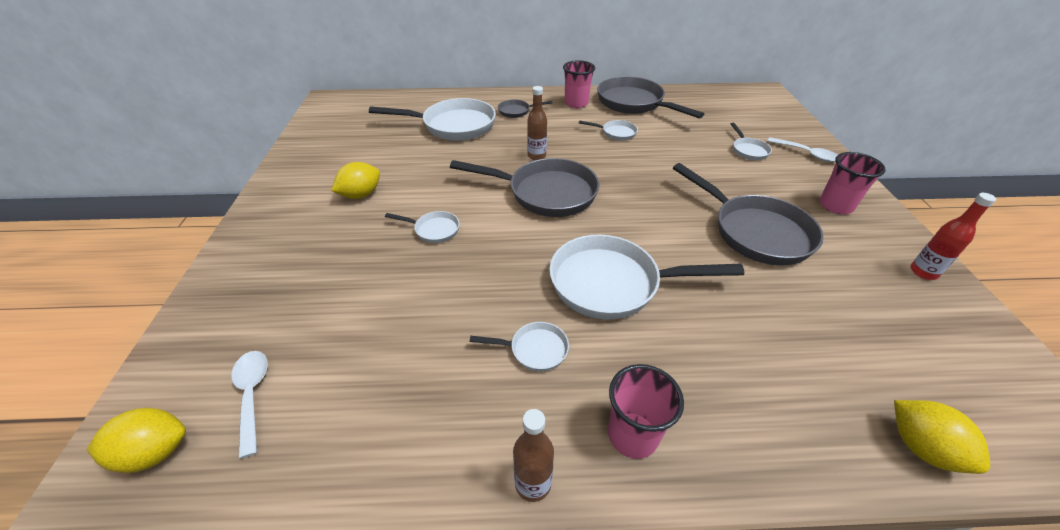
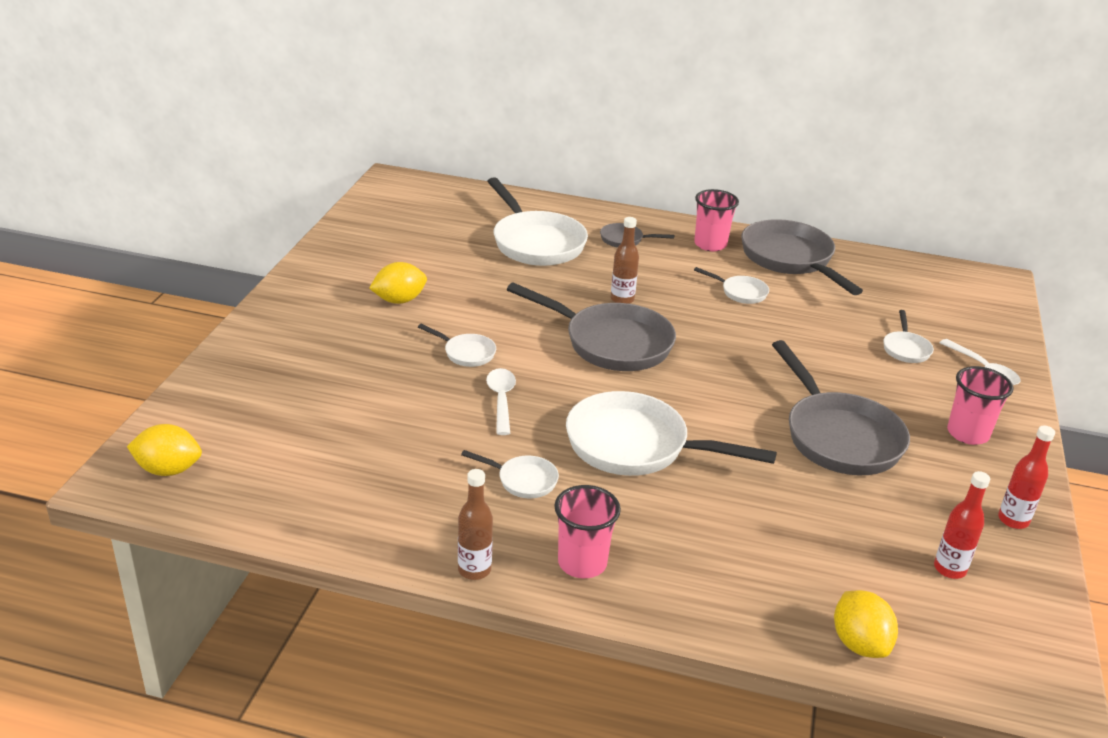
camera: 15 degrees right, 10 degrees down
white spoon [231,351,268,459] -> white spoon moved to [486,368,516,435]
white pan [369,98,496,141] -> white pan turned 45 degrees clockwise [487,177,588,266]
none -> red bottle [934,471,990,579]

